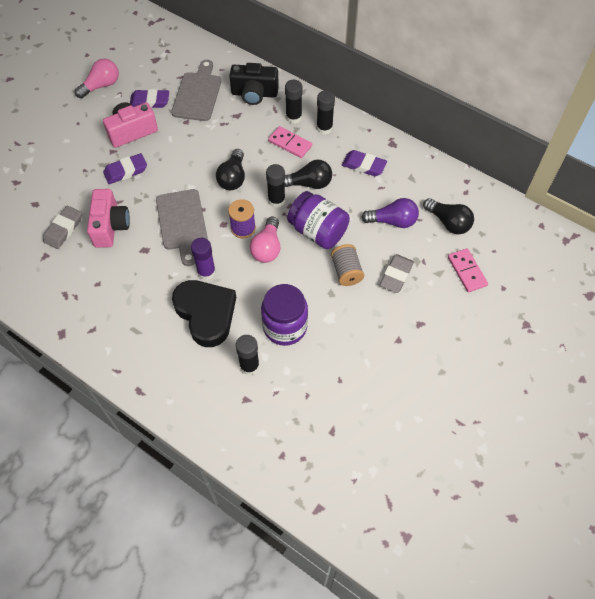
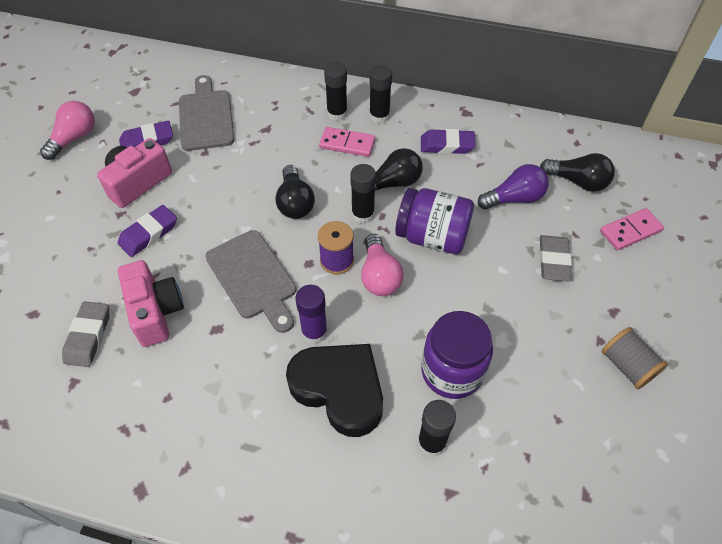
camera: 20 degrees left, 5 degrees down
black camera [229,63,279,105] -> none
grey spool [331,244,364,286] -> grey spool moved to [601,327,668,389]
pink domino [448,248,488,292] -> pink domino turned 75 degrees counterclockwise [600,208,664,251]

